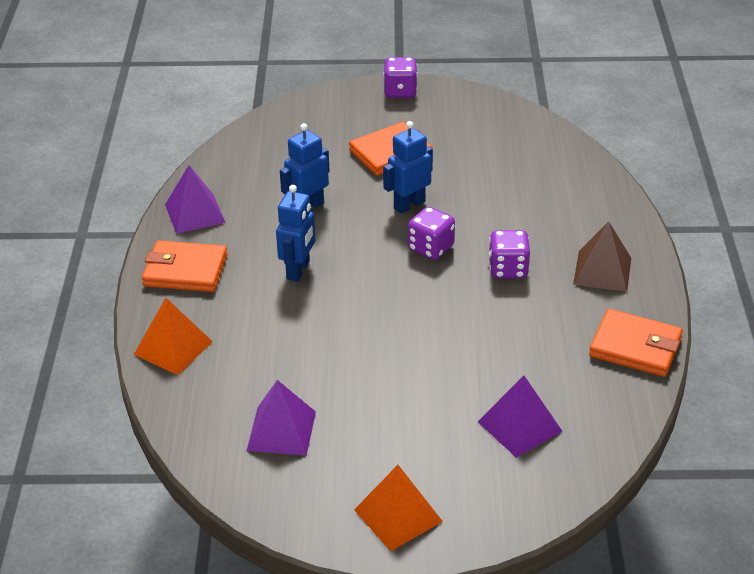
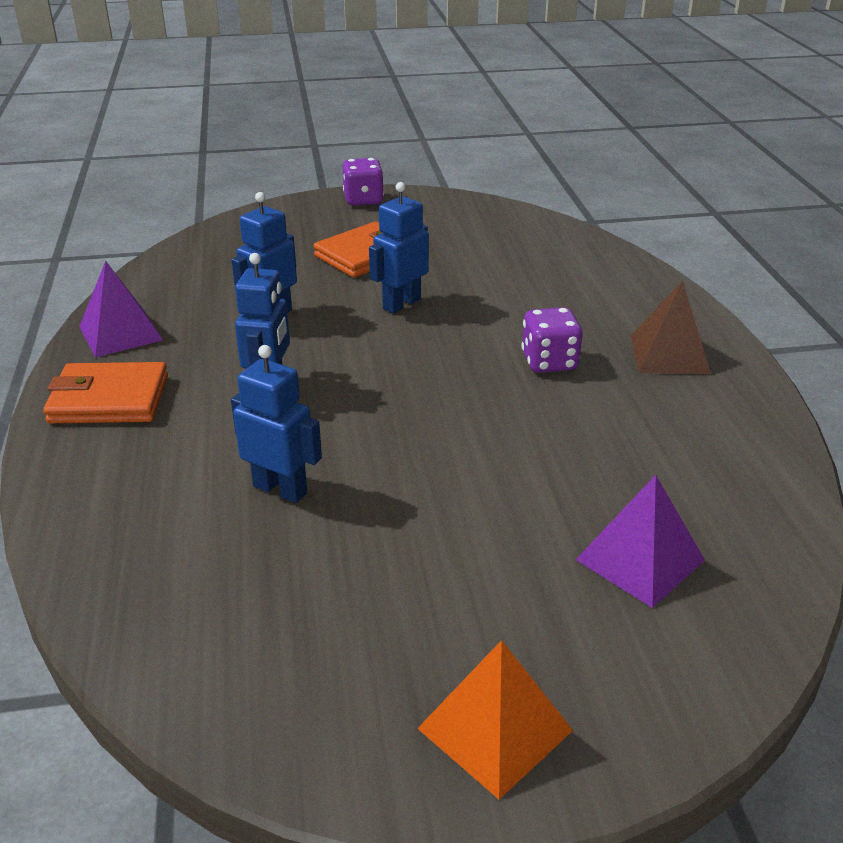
camera: 10 degrees left, 5 degrees down
orange pyramid [134,298,213,375] -> none
purple pyramid [247,380,316,456] -> none
purple dice [408,207,455,260] -> none
orange wallet [589,309,683,377] -> none
none -> blue robot [231,345,322,503]

